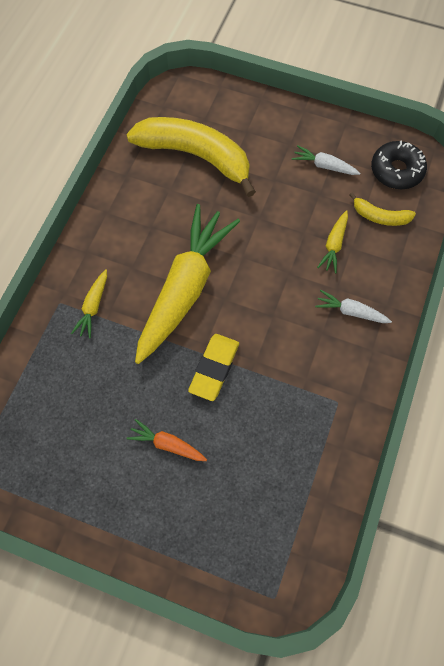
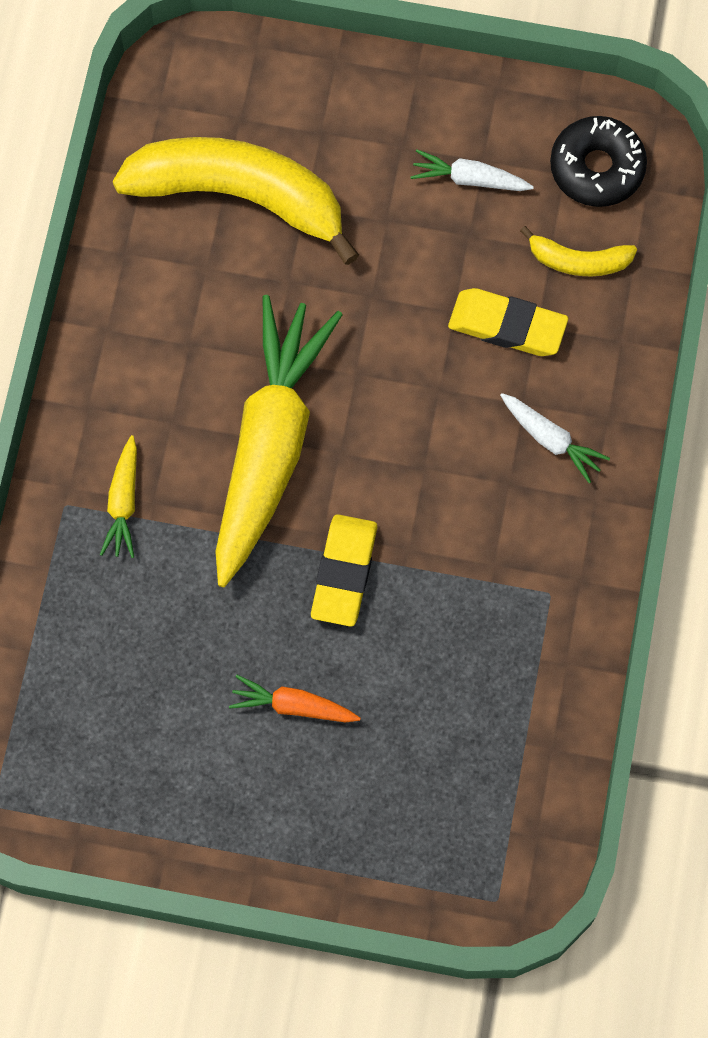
camera: 10 degrees left, 5 degrees up
white carrot [315,290,392,323] -> white carrot turned 150 degrees counterclockwise [500,393,610,483]
yellow carrot [317,210,348,273] -> yellow eraser [448,288,568,356]

